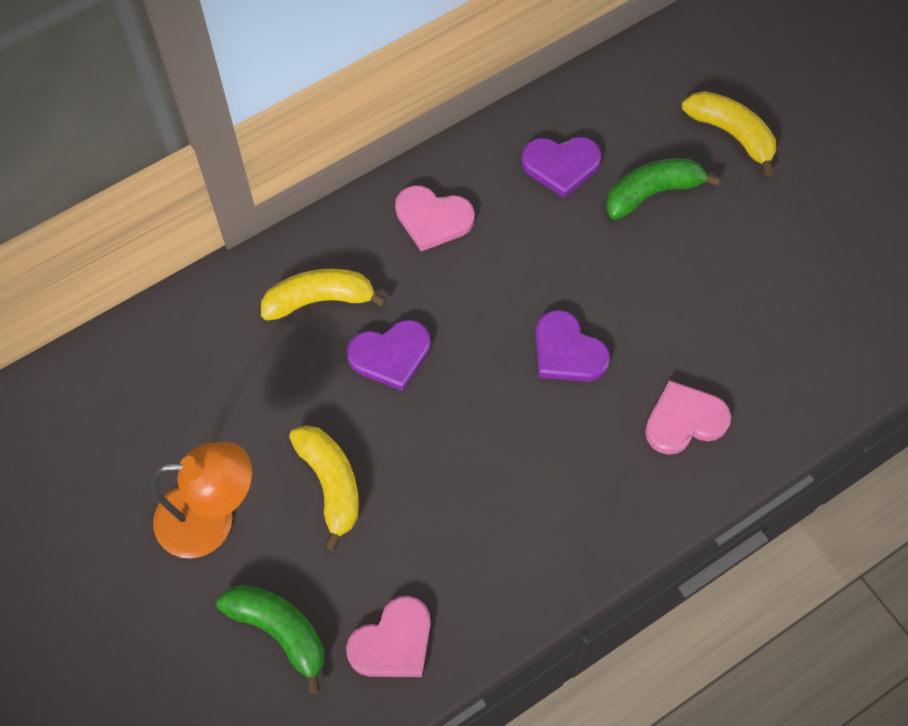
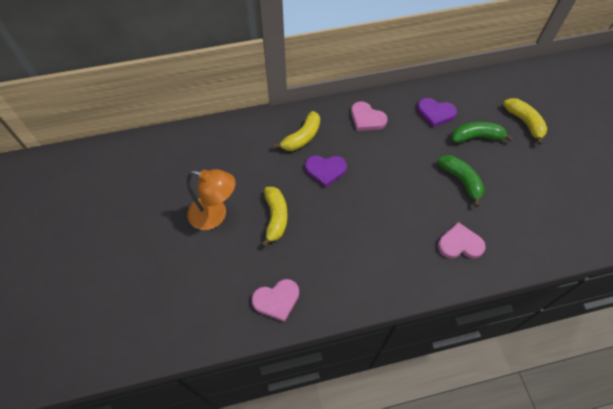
camera: 20 degrees right, 5 degrees down
green banana [216,585,324,694] -> green banana moved to [437,155,484,207]
yellow banana [261,269,387,321] -> yellow banana turned 120 degrees clockwise [273,111,320,151]
purple heart [536,310,610,382] -> none

